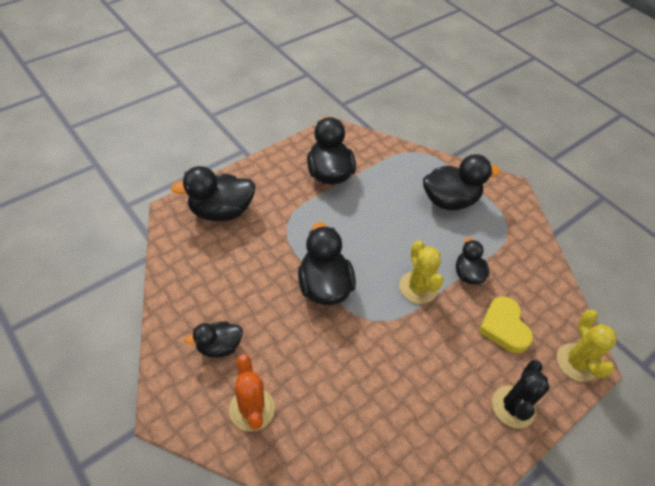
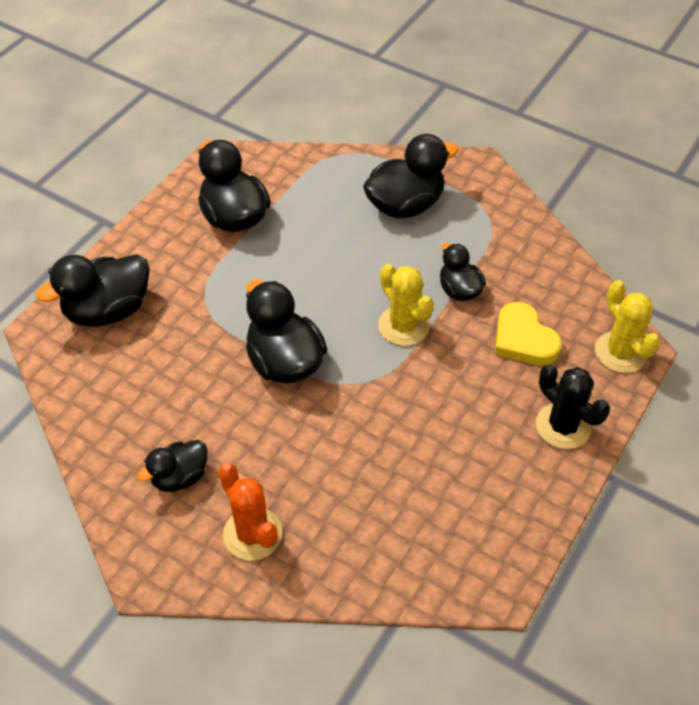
camera: 15 degrees left, 0 degrees up
black cactus [492,360,549,428] -> black cactus turned 45 degrees counterclockwise [536,364,610,449]

